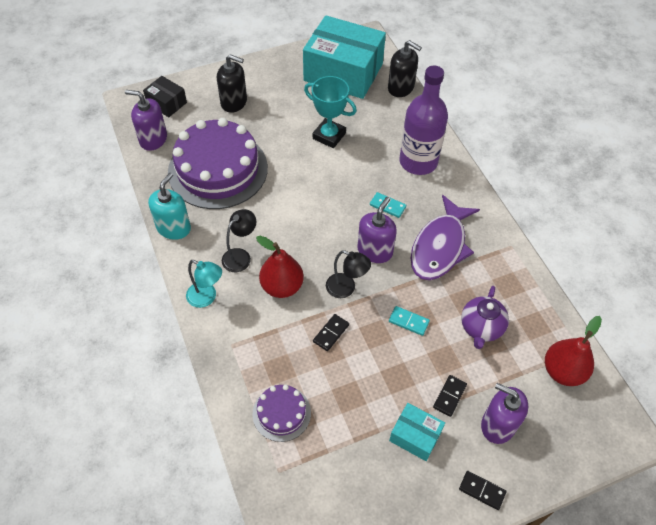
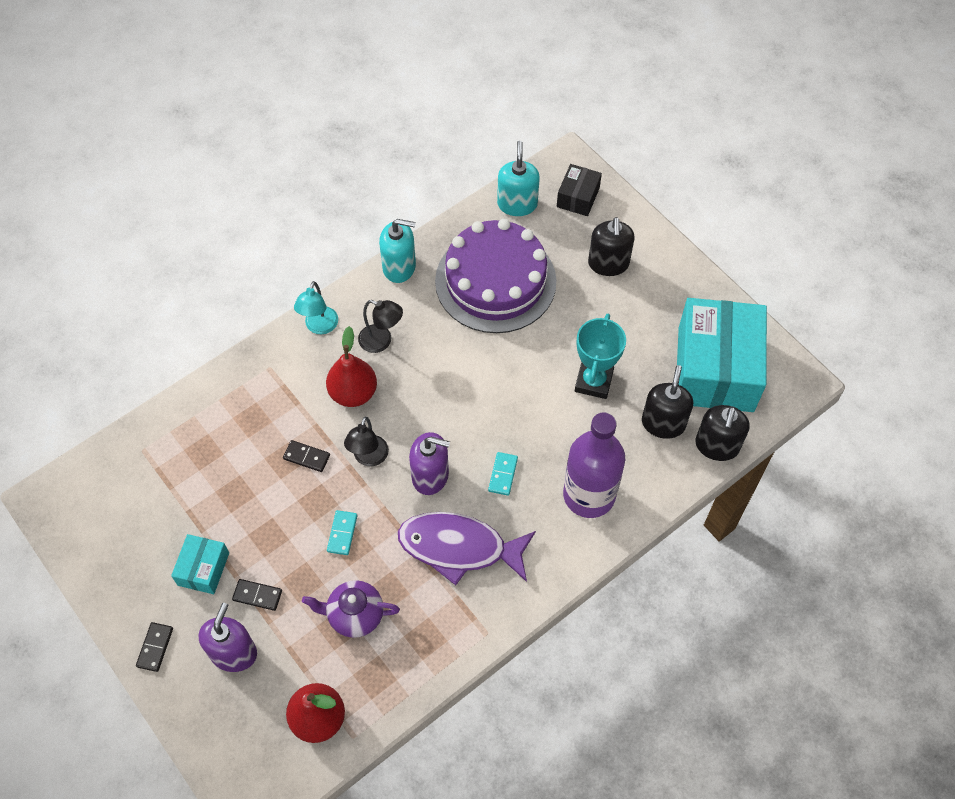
camera: 75 degrees right, 5 degrees up
purple soap dispenser [125,90,167,151] -> turquoise soap dispenser [497,141,540,216]
purple cake [253,384,311,442] -> none
none -> black soap dispenser [642,365,693,439]

